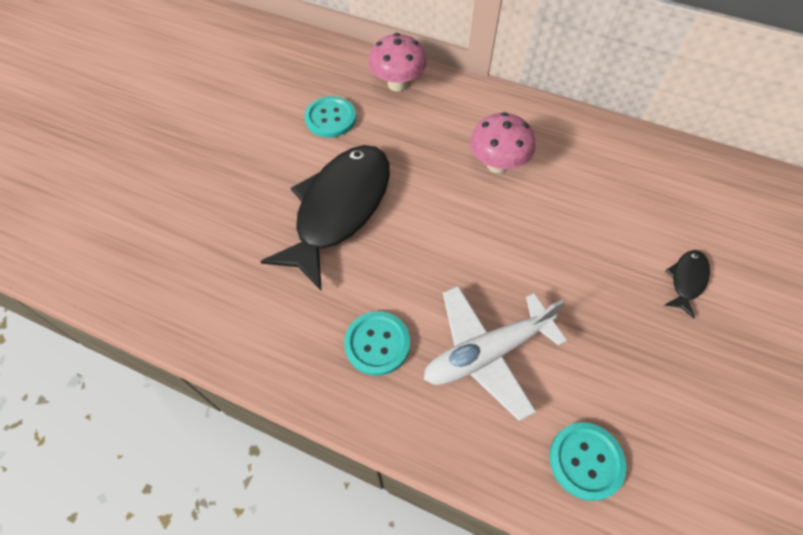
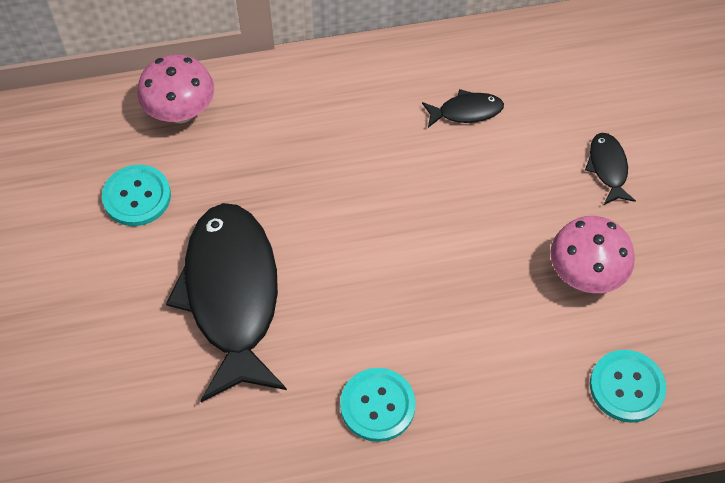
camera: 35 degrees left, 0 degrees up
white plane [424,286,567,421] -> none
pink mushroom [470,112,535,173] -> pink mushroom moved to [550,216,635,293]
none -> black fish [422,89,504,128]

